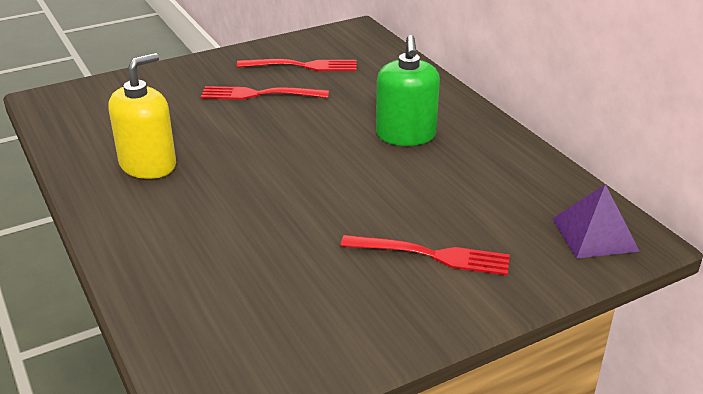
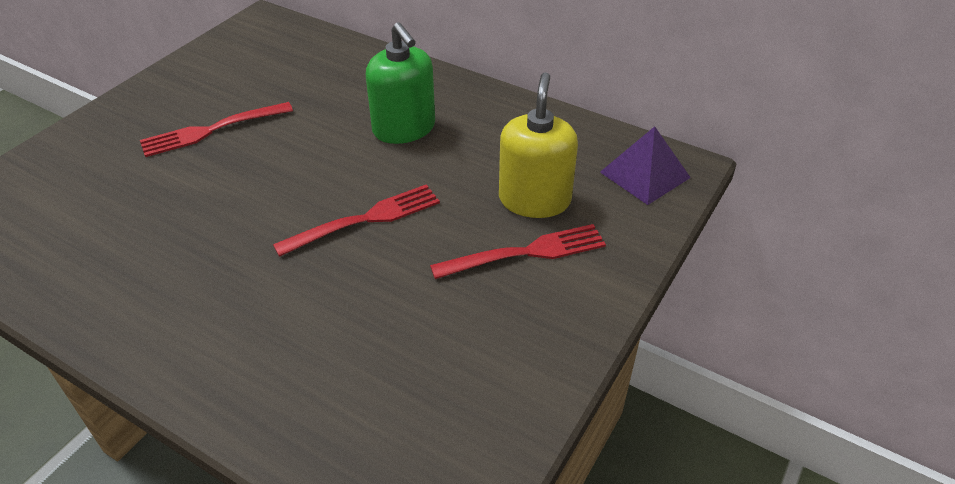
camera: 30 degrees left, 10 degrees up
yellow soap dispenser [109,53,176,179] -> yellow soap dispenser moved to [499,72,578,218]
red fork [237,59,357,71] -> red fork moved to [273,184,440,257]

